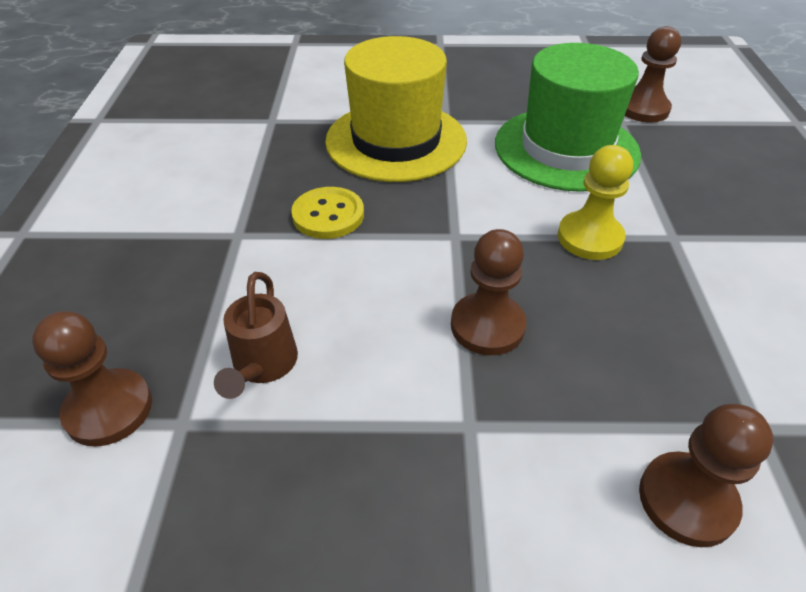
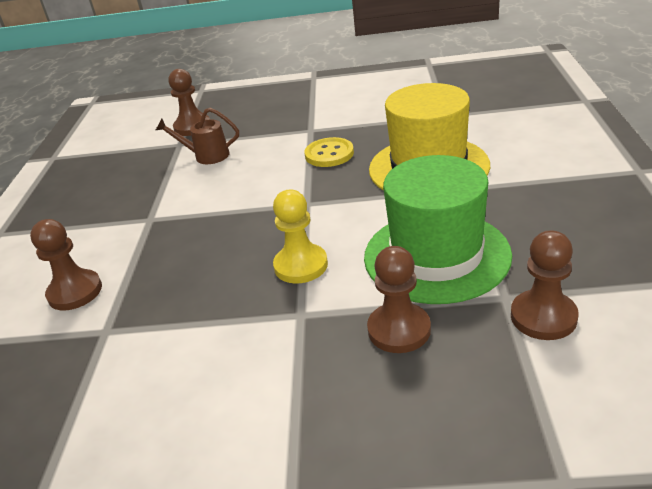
camera: 95 degrees right, 10 degrees down
brown pawn [451,229,527,355] -> brown pawn moved to [367,246,431,353]

